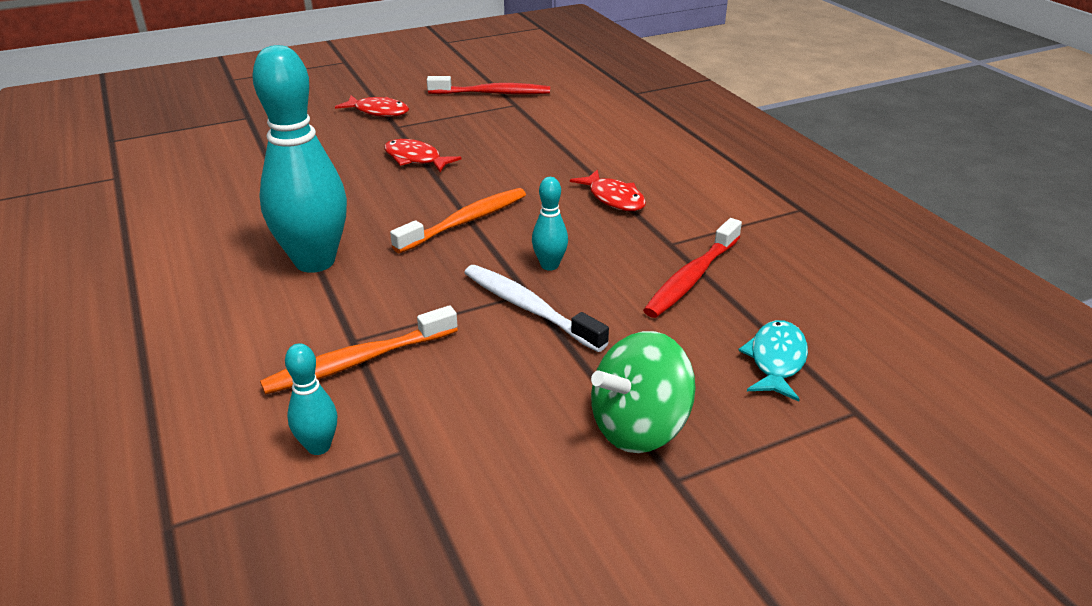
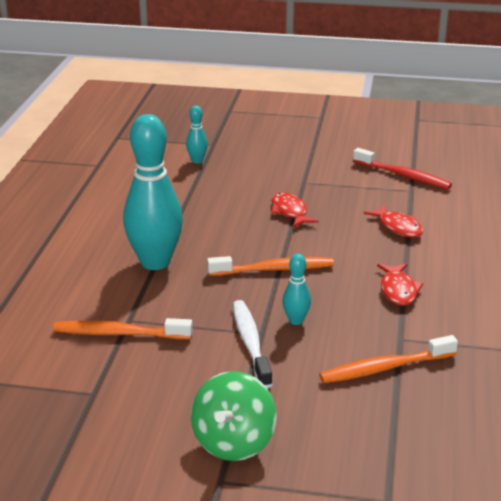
camera: 35 degrees right, 5 degrees down
turquoise bowling pin [285,343,337,455] -> turquoise bowling pin moved to [186,106,208,163]
red fish [335,95,409,117] -> red fish moved to [364,205,423,238]
green spinning top [591,331,696,453] -> green spinning top turned 75 degrees counterclockwise [191,371,277,461]
red toothbrush [643,218,742,318] -> orange toothbrush [319,335,458,383]
turquoise fish [738,320,808,402] -> none

